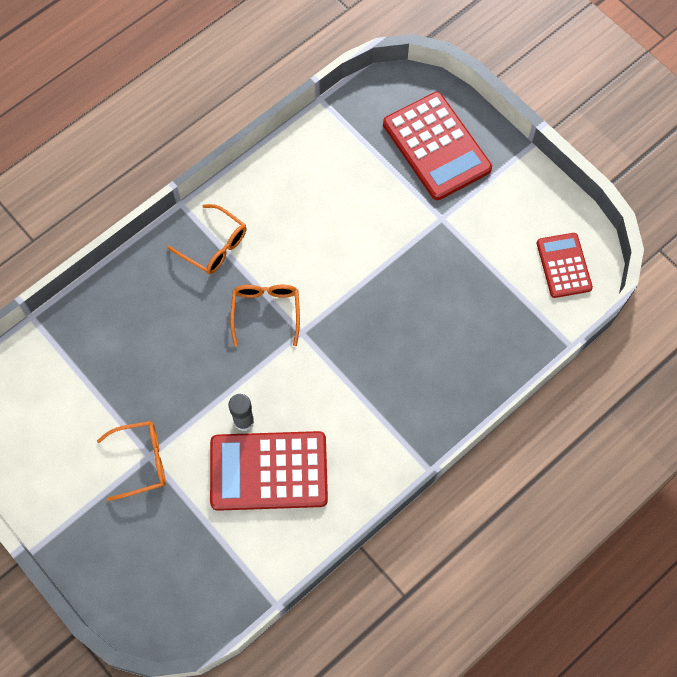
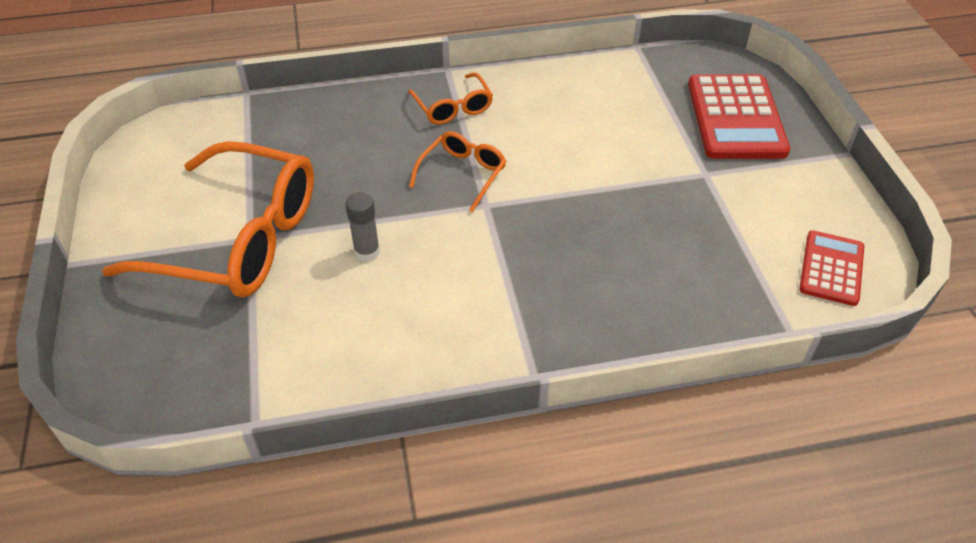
camera: 30 degrees right, 20 degrees down
orange glasses [97,421,166,501] -> orange glasses [102,141,314,298], size x2.13
red calculator [210,431,328,511] -> none

